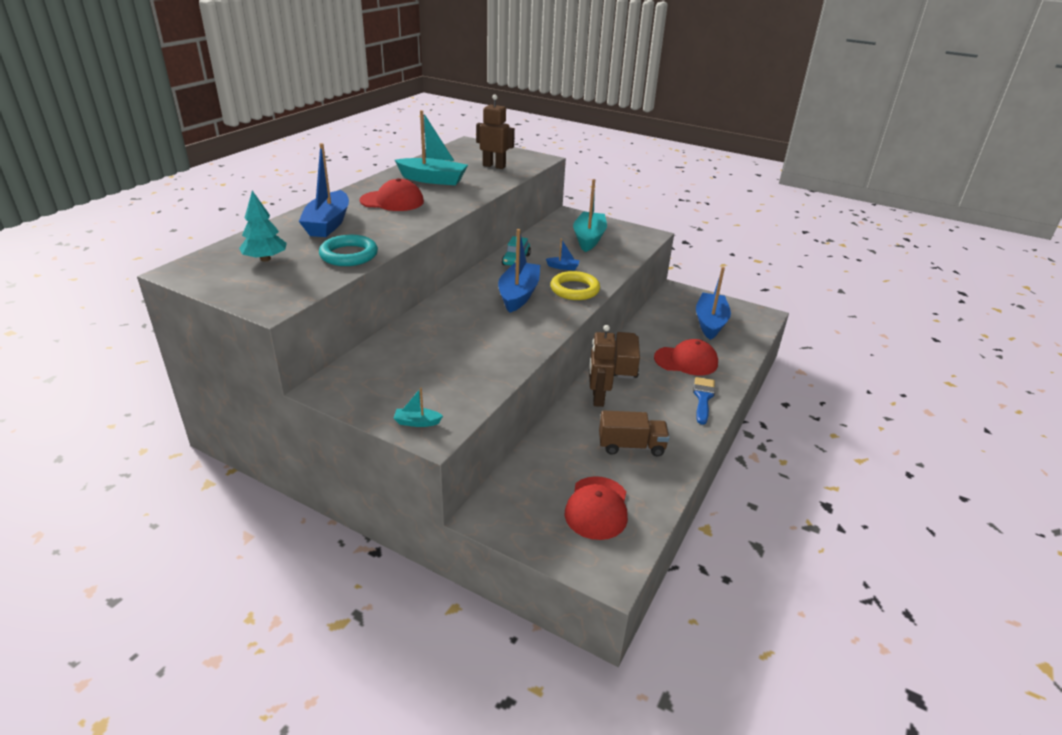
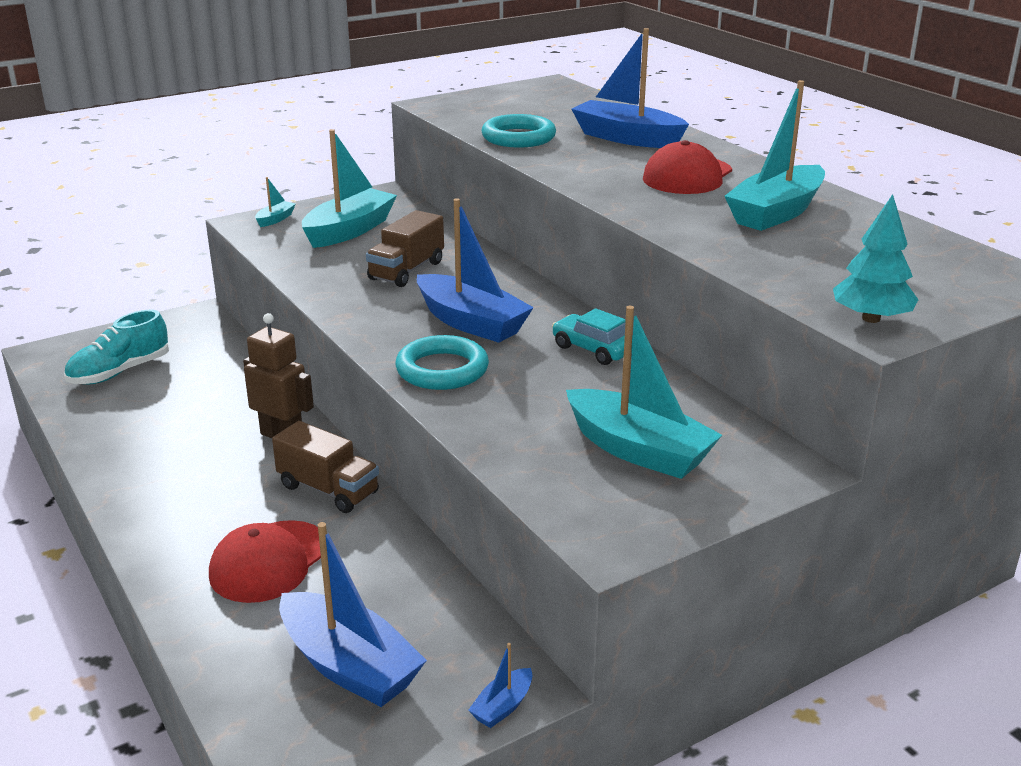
camera: 120 degrees right, 5 degrees down
turquoise tree [239,191,287,262] -> turquoise tree moved to [833,194,918,323]
brown robot [476,94,515,169] -> none
blue boat [546,239,580,270] -> blue boat moved to [468,643,532,728]
yellow ring [550,271,600,300] -> turquoise ring [395,335,489,390]
red cap [565,476,628,540] -> turquoise shoe [64,310,169,384]
brown truck [599,410,670,457] -> brown truck moved to [366,210,444,287]
blue brush [693,377,715,425] -> none
none -> turquoise boat [302,129,397,248]

